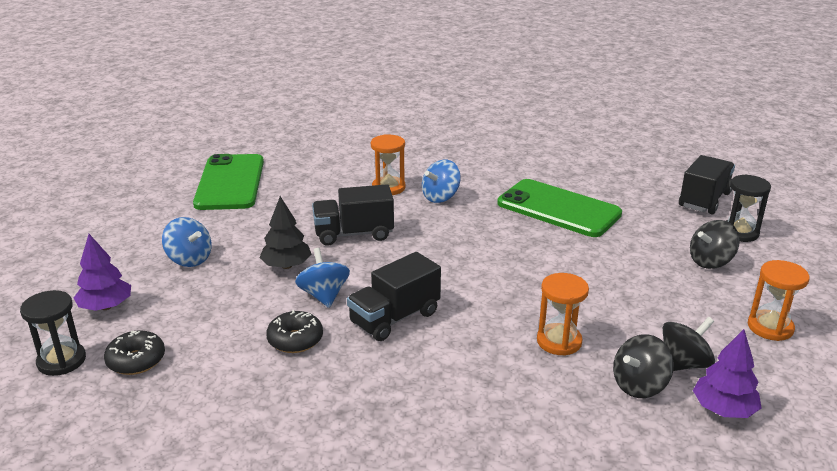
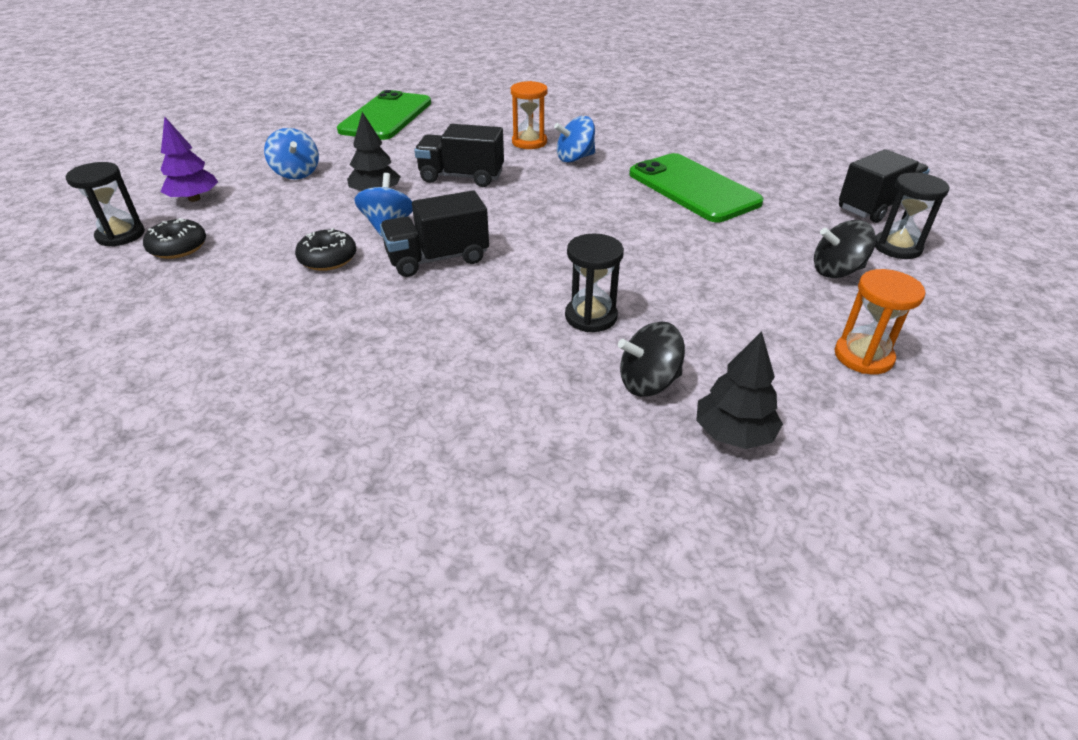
camera: 20 degrees right, 10 degrees up
orange hourglass [537,273,589,356] -> black hourglass [565,233,624,332]
black spinning top [663,317,715,371] -> none
purple tree [693,329,761,418] -> black tree [696,331,783,449]

